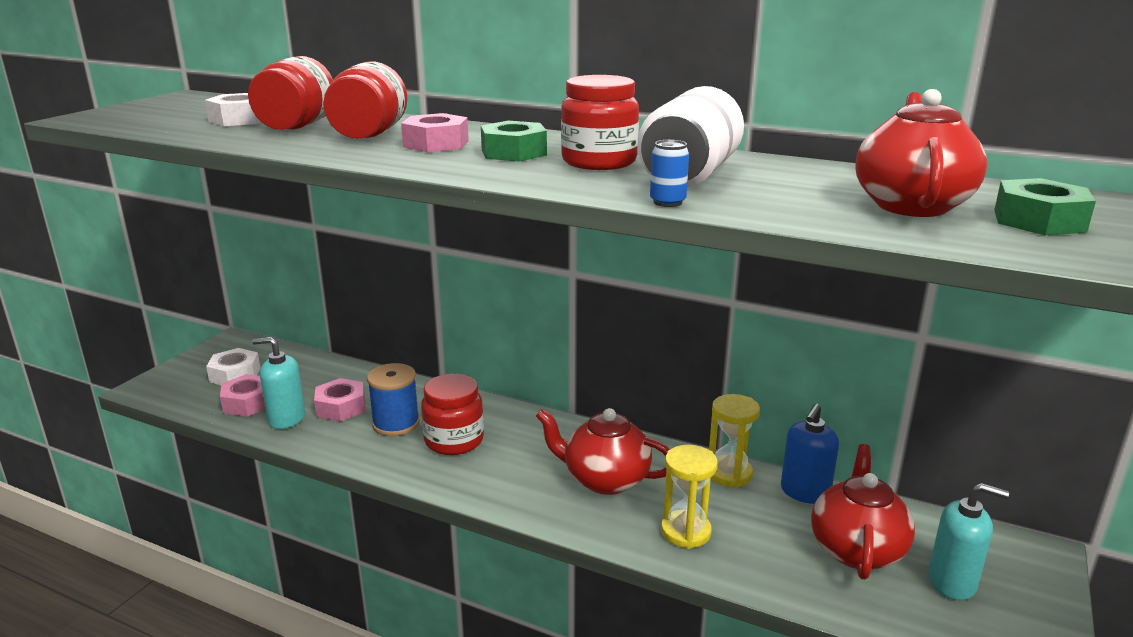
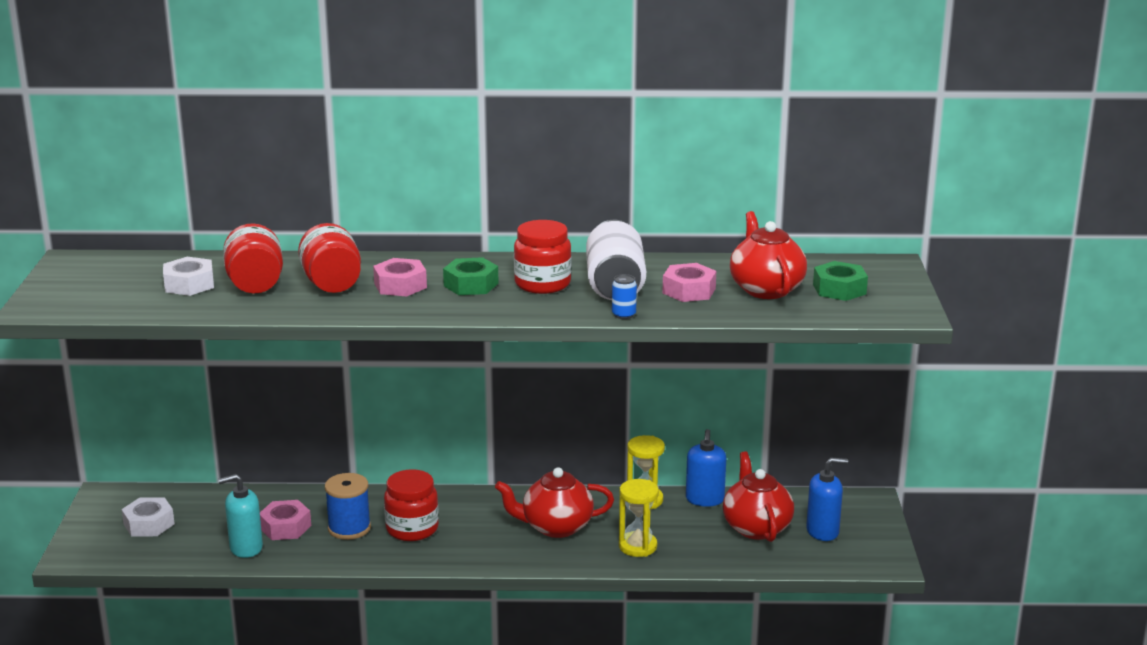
camera: 25 degrees left, 0 degrees up
pink nut [220,374,265,417] -> pink nut moved to [662,263,716,302]
turquoise soap dispenser [928,483,1009,600] -> blue soap dispenser [806,458,848,541]

